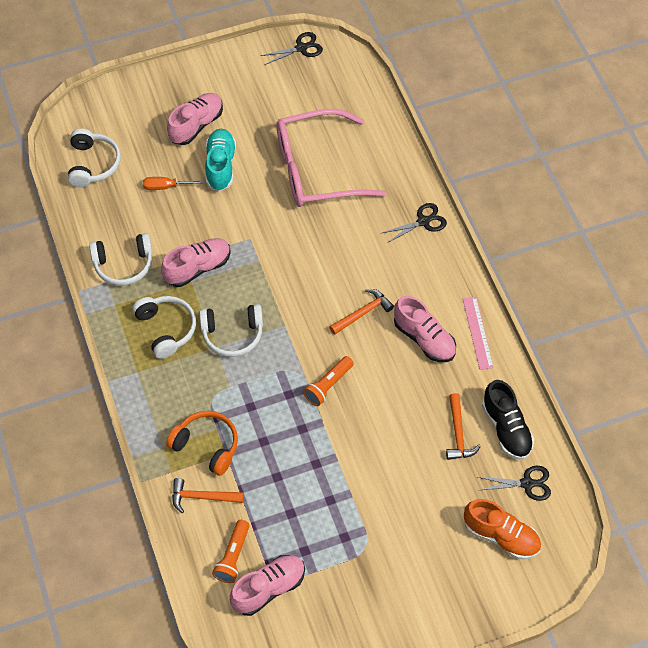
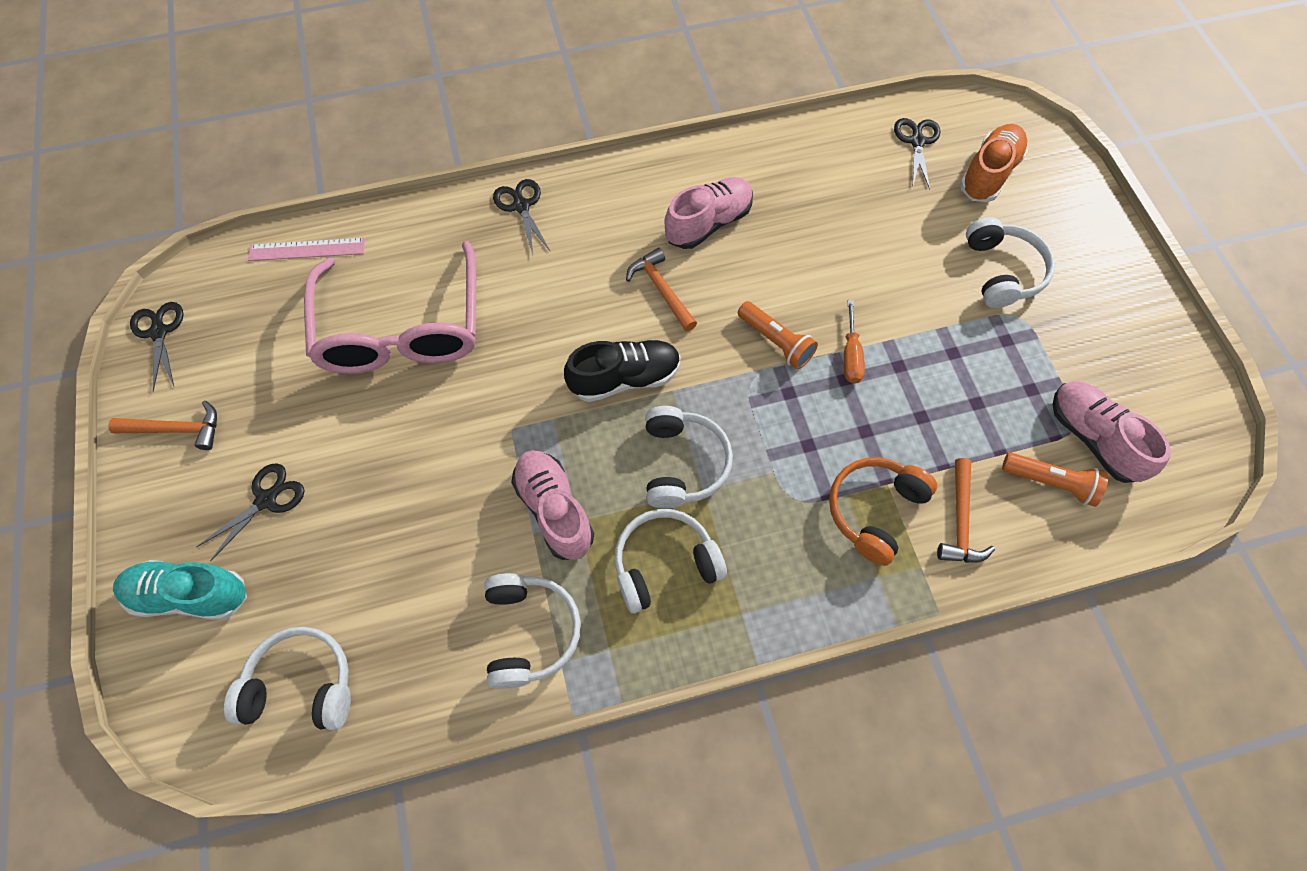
camera: 85 degrees left, 5 degrees up
orange screwdriver [143,177,203,190] -> orange screwdriver moved to [844,300,865,383]
pink shoe [167,93,223,145] -> black scissors [196,463,305,561]
turquoise shoe [205,129,236,191] -> turquoise shoe moved to [113,560,247,620]
orange hammer [446,393,481,460] -> orange hammer moved to [108,401,217,450]
pink ruler [463,297,494,370] -> pink ruler moved to [248,238,365,261]
black shoe [482,380,534,460] -> black shoe moved to [564,340,681,402]
none -> white headphones [966,217,1055,308]

